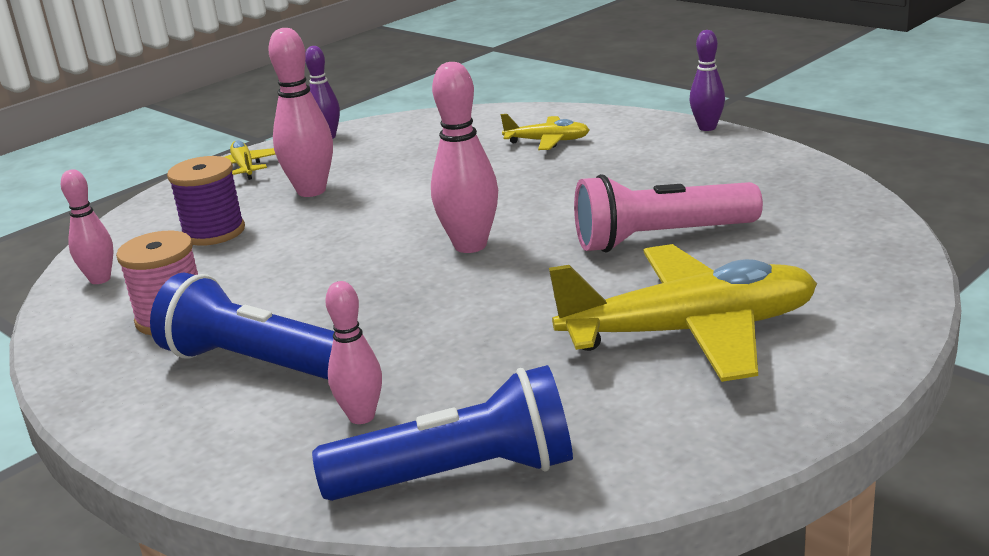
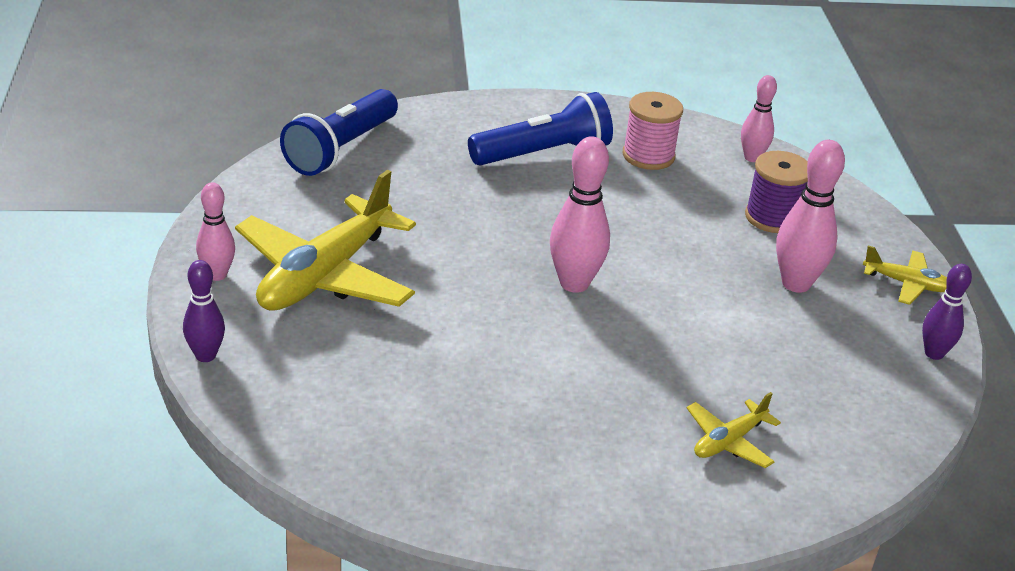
camera: 125 degrees right, 10 degrees up
pink bowling pin [326,281,382,424] -> pink bowling pin moved to [196,182,235,281]
pink flashlight [574,174,763,253] -> none
purple bowling pin [690,30,725,131] -> purple bowling pin moved to [183,260,225,362]

